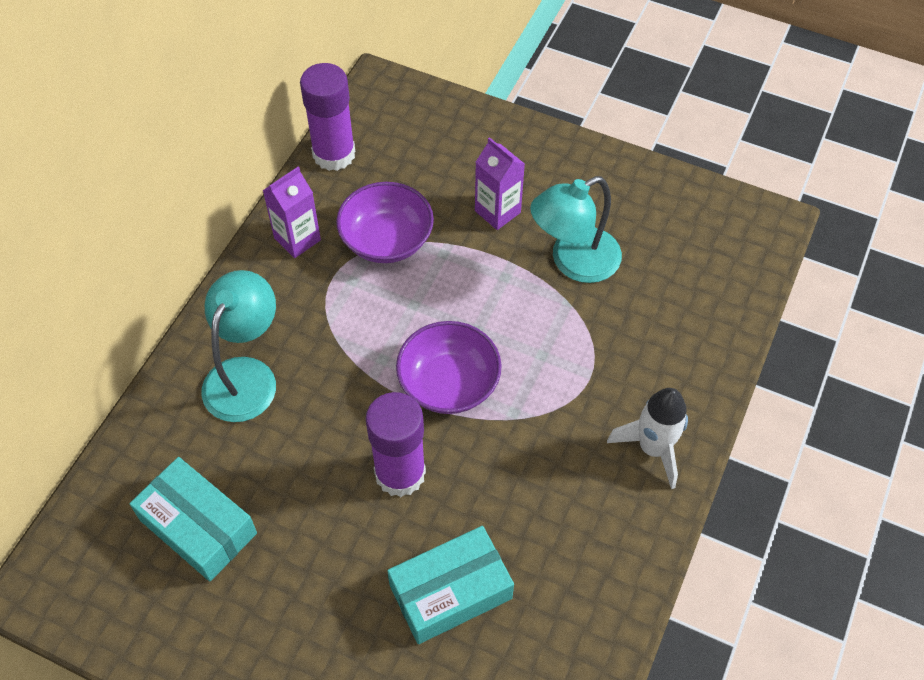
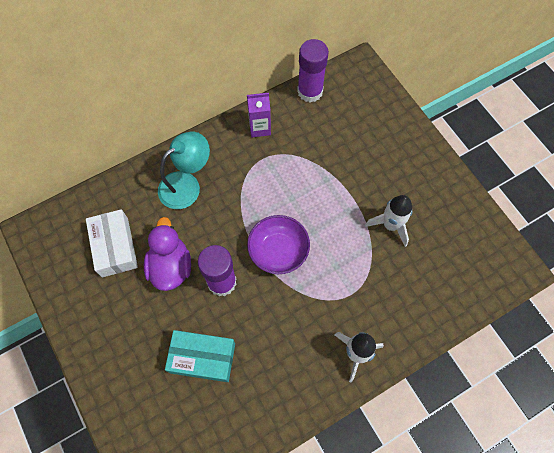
camera: 35 degrees right, 10 degrees up
turquoise box [129,457,257,581] -> white box [86,209,138,277]
purple bowl [336,182,434,263] -> none
purple carton [475,137,525,230] -> none
turquoise lamp [530,176,622,283] -> white rocket [365,195,412,247]
none -> purple duck [144,217,191,291]

